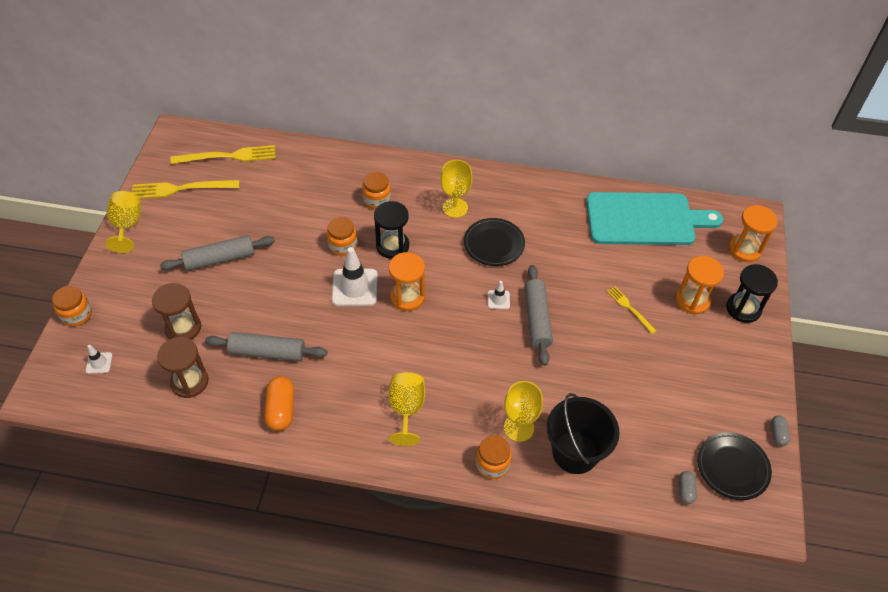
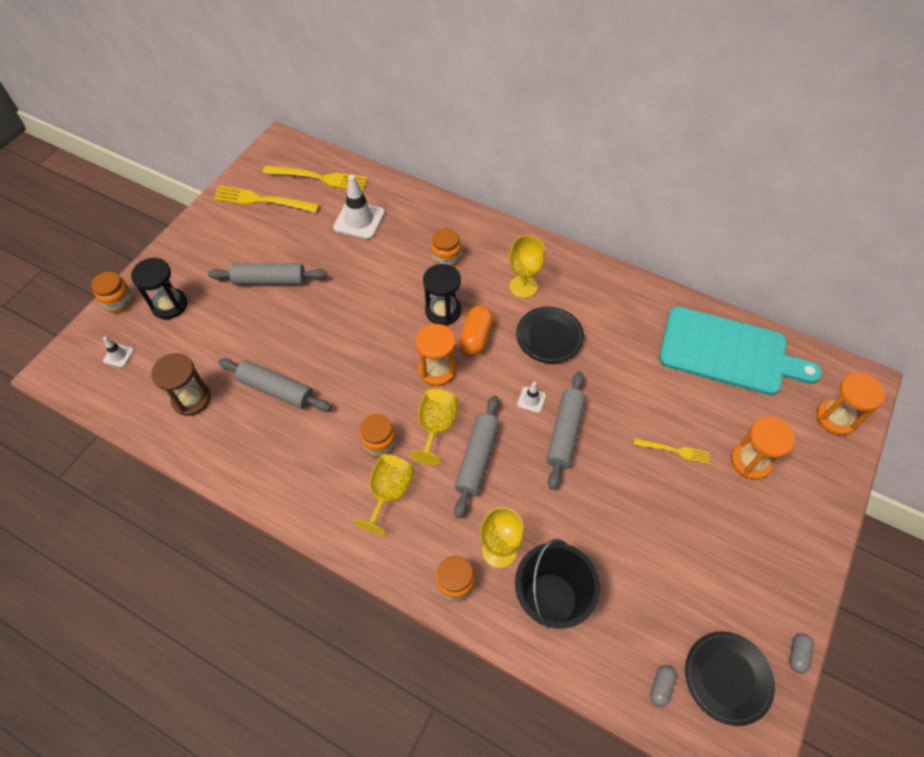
camera: 20 degrees right, 5 degrees up
yellow goblet [105,191,141,253] -> yellow goblet moved to [409,389,458,465]
brown hourglass [152,283,201,340] -> none
orange capsule [264,376,294,431] -> orange capsule moved to [459,305,494,355]
orange jar [327,217,357,256] -> orange jar moved to [360,414,397,458]
white traffic cone [332,247,378,306] -> white traffic cone moved to [333,175,385,239]
yellow fork [607,286,657,334] -> yellow fork turned 120 degrees clockwise [634,438,710,464]
black hourglass [726,264,778,323] -> black hourglass moved to [131,258,187,319]
none -> grey rolling pin [454,395,499,518]

